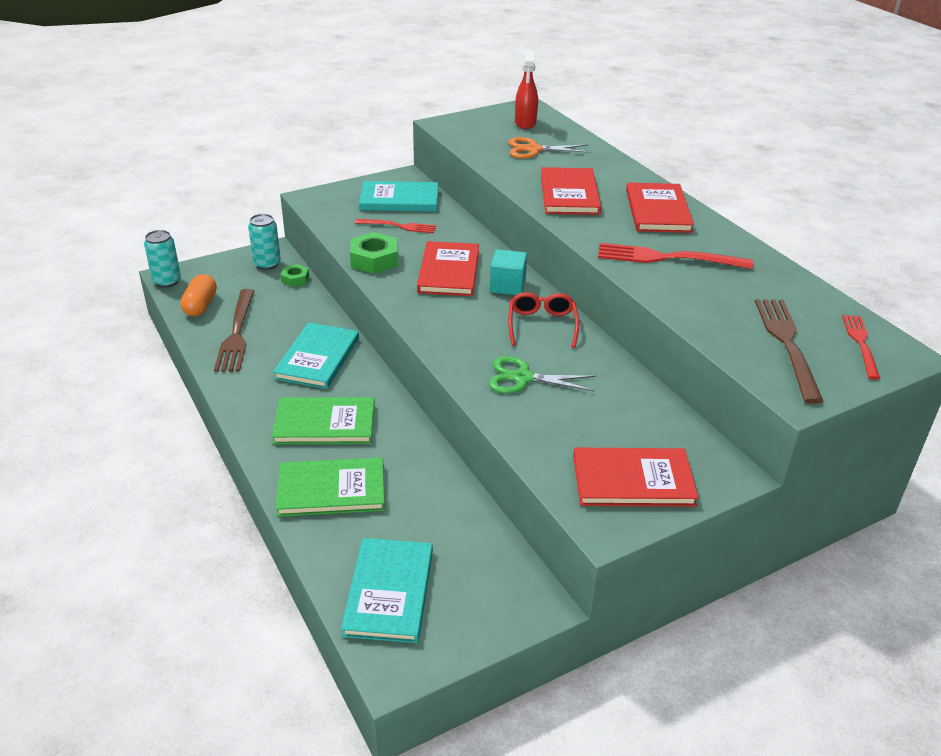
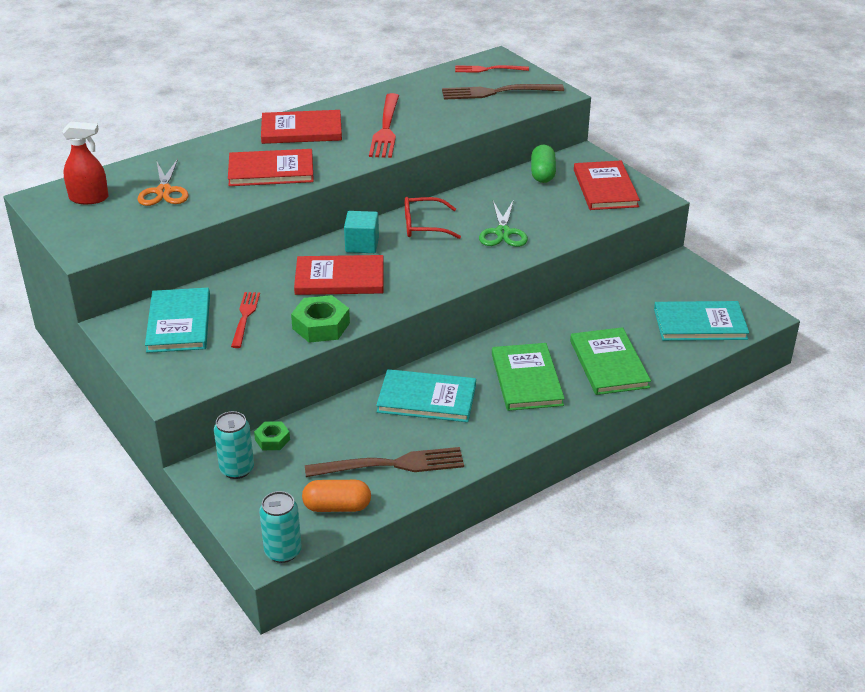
camera: 95 degrees left, 0 degrees up
none -> green capsule [531,145,556,183]

